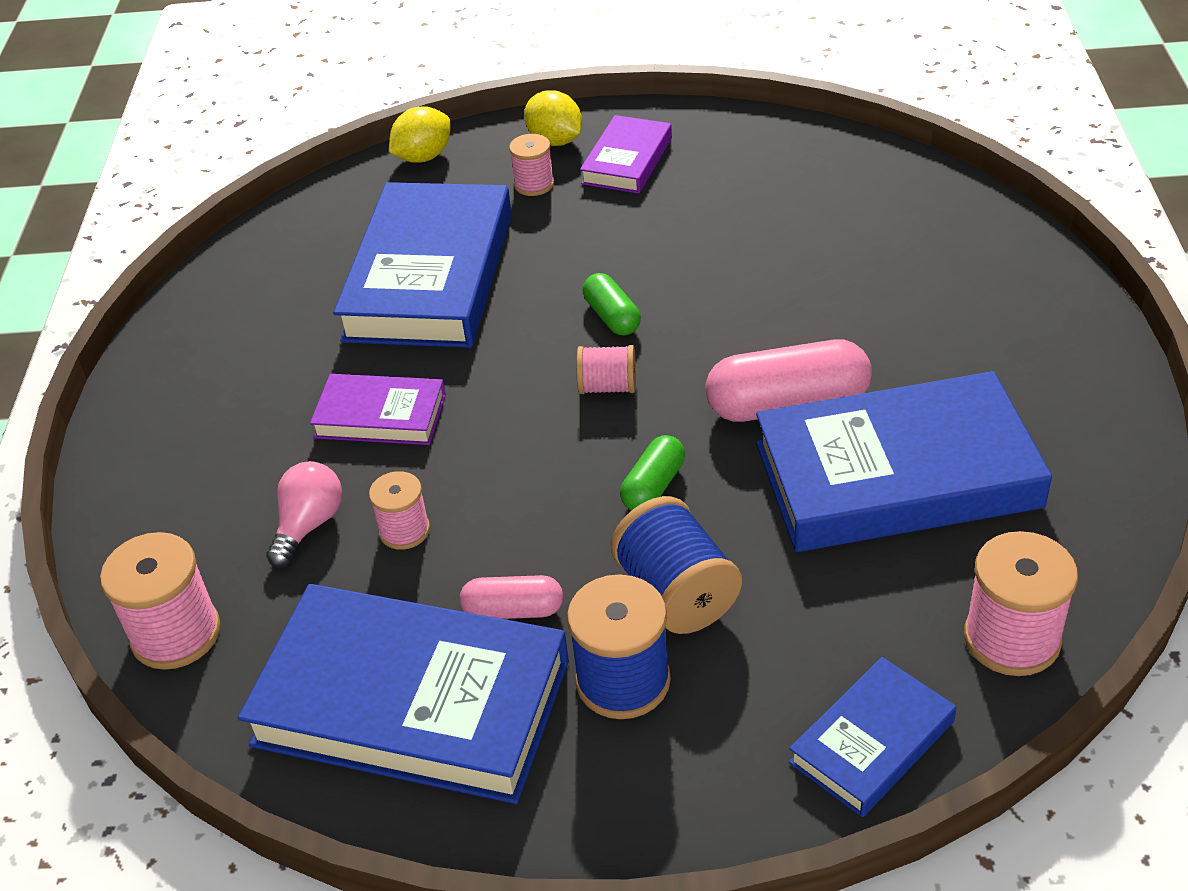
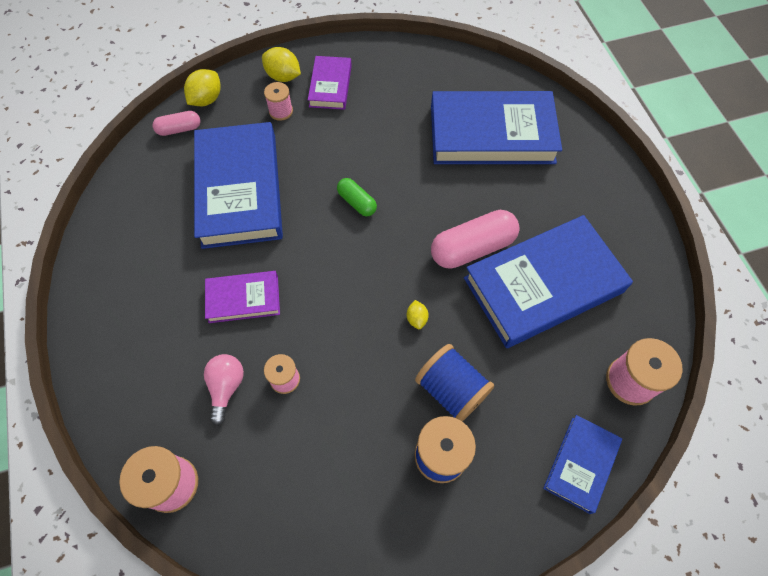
camera: 20 degrees left, 20 degrees up
blue book [238,584,569,804] -> blue book moved to [431,91,562,164]
pink capsule [460,575,563,619] -> pink capsule moved to [152,111,201,136]
pink spool [576,345,636,394] -> none
green capsule [620,435,685,510] -> yellow lemon [407,300,429,329]

